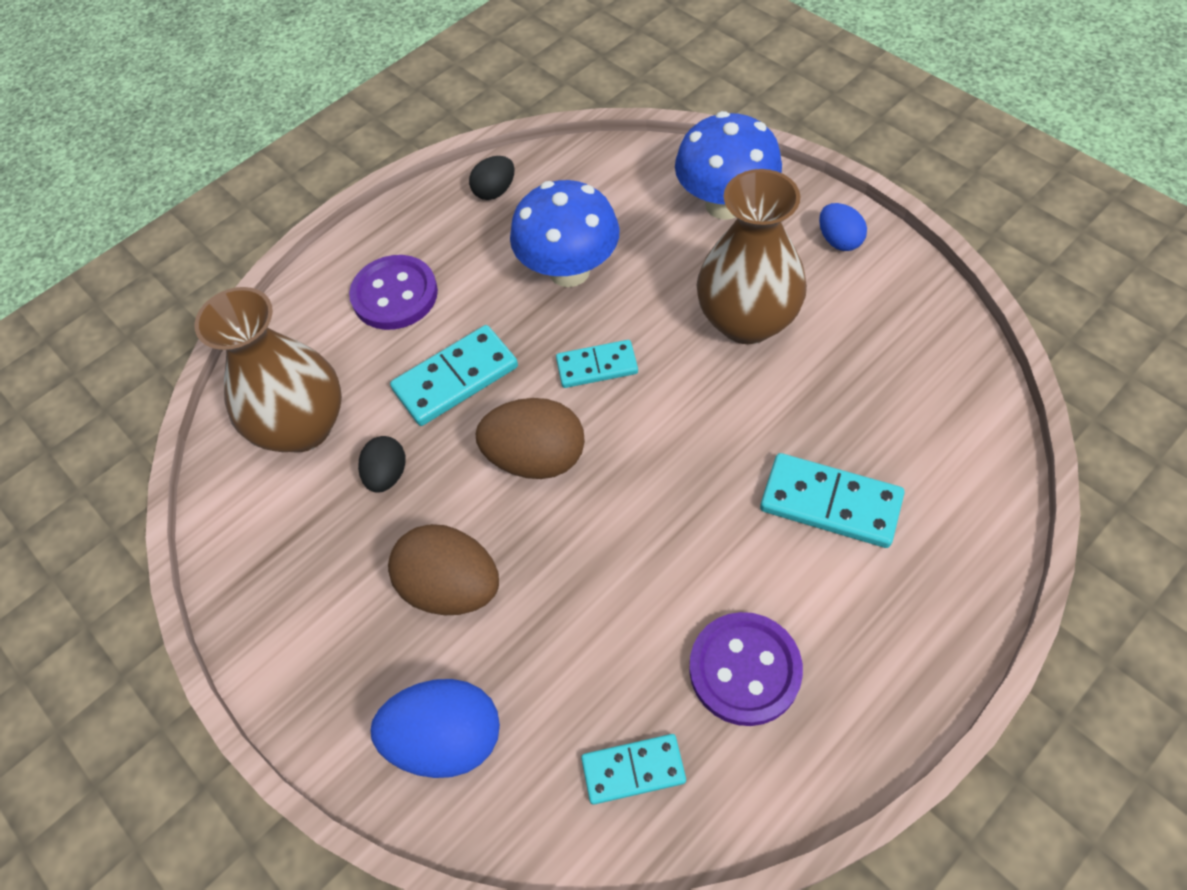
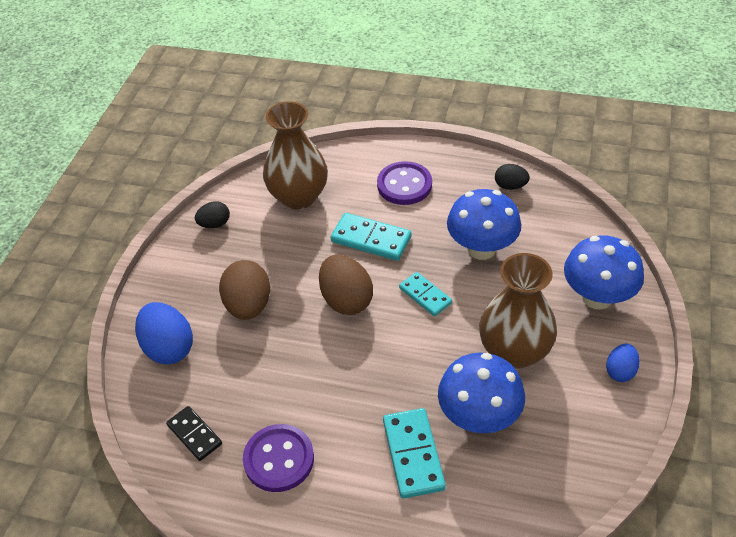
camera: 55 degrees right, 10 degrees down
black egg [358,436,406,493] -> black egg moved to [195,201,230,228]
turquoise domino [581,734,686,805] -> black domino [166,406,222,461]
none -> blue mushroom [438,353,525,433]

